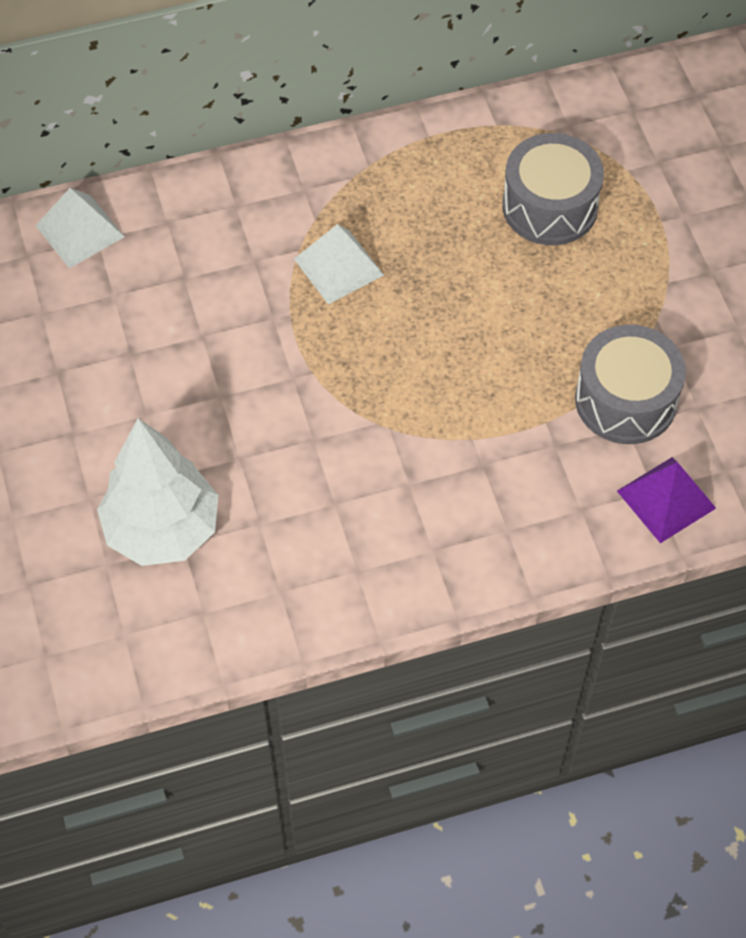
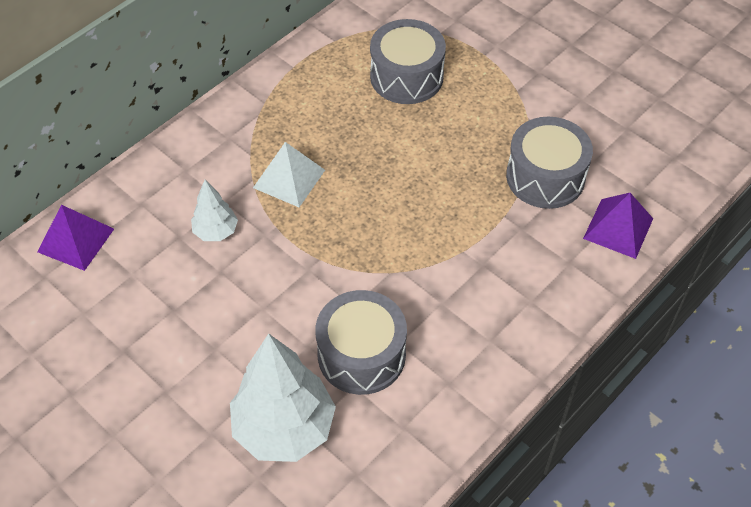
camera: 30 degrees left, 5 degrees down
white pyramid [35,188,125,268] -> purple pyramid [37,205,114,271]
none -> white tree [191,180,238,241]
none -> grey drum [315,290,407,395]

